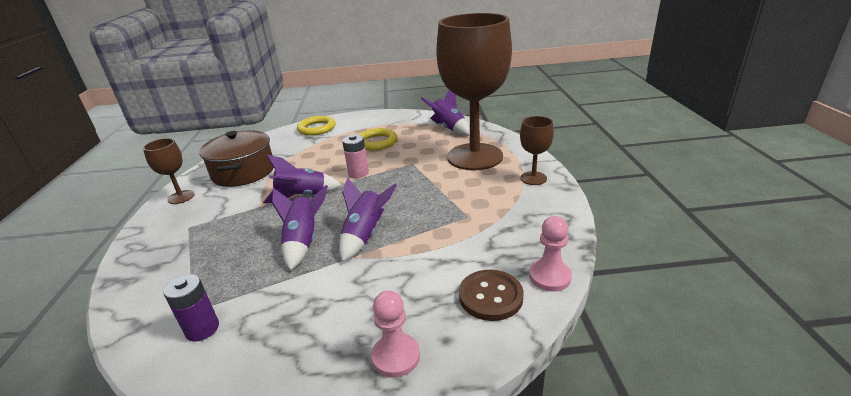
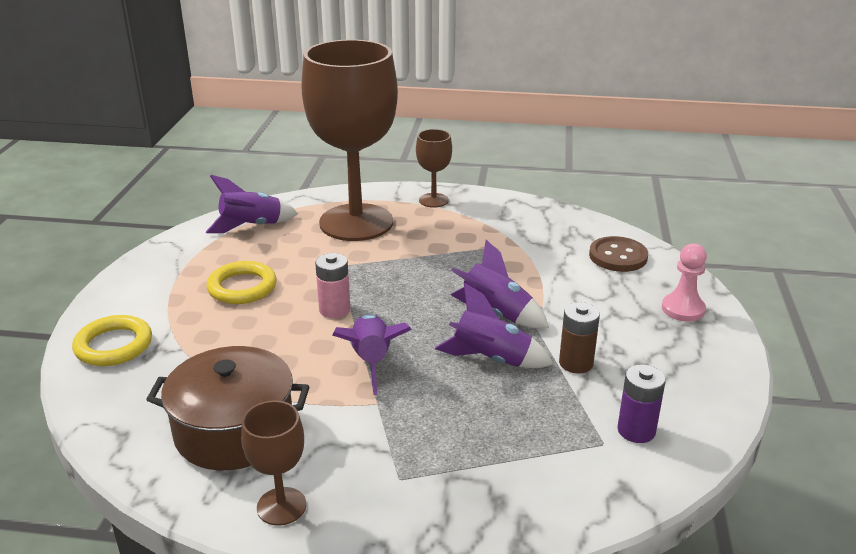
camera: 80 degrees left, 0 degrees up
pink pawn [529,216,572,292] -> none
none -> brown battery [559,302,600,374]

